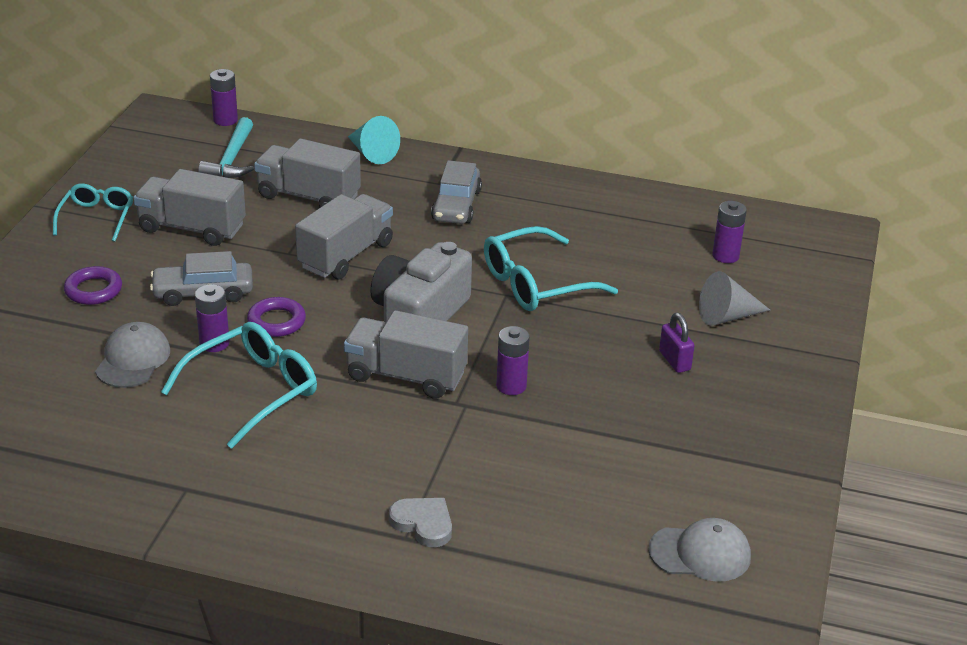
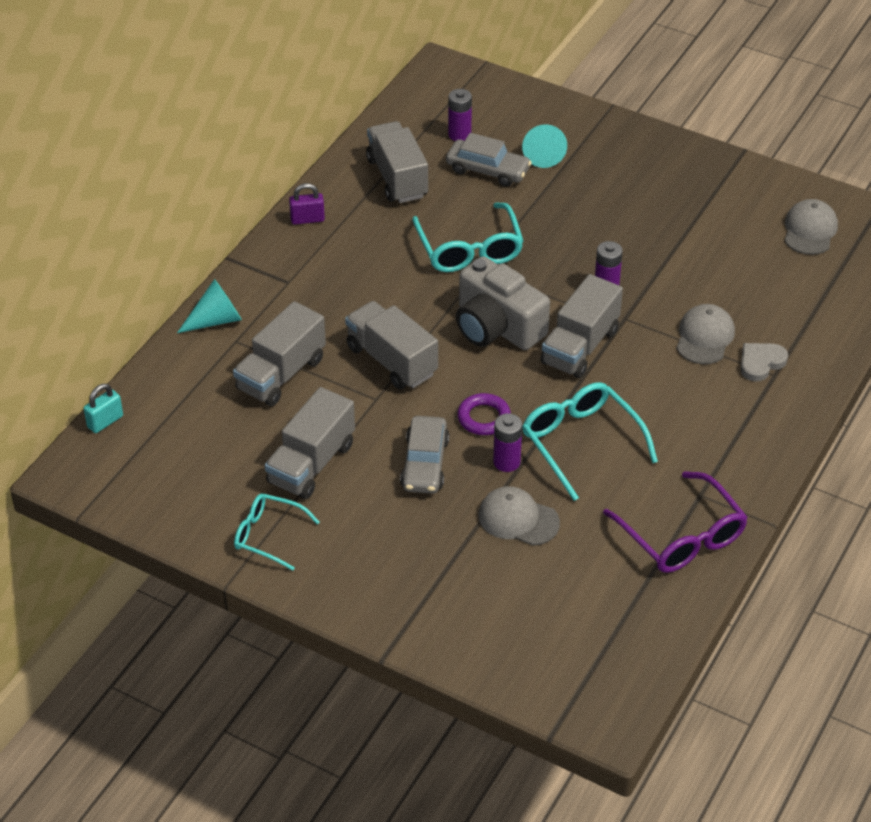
camera: 75 degrees left, 10 degrees up
purple ring [64,266,122,305] -> none
turquoise hammer [198,117,254,178] -> none
purple battery [210,69,238,126] -> turquoise padlock [84,384,123,433]
grey car [431,160,482,224] -> grey car moved to [446,133,532,187]
purple padlock [659,313,695,373] -> purple padlock moved to [289,183,325,225]
grey cone [699,271,770,326] -> turquoise cone [522,124,567,168]
none -> grey truck [366,121,428,203]
none -> purple glasses [603,471,748,573]
none -> grey cap [676,304,735,364]

